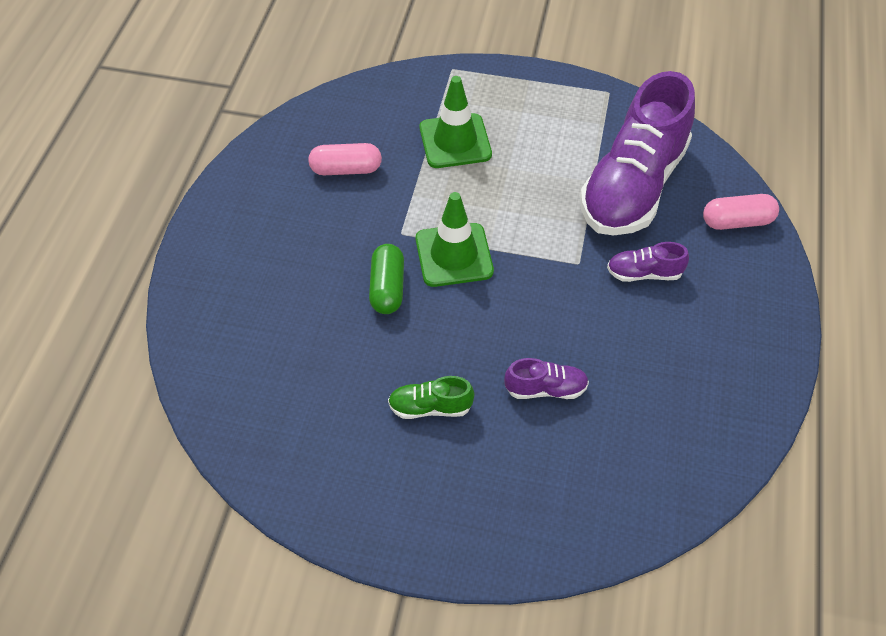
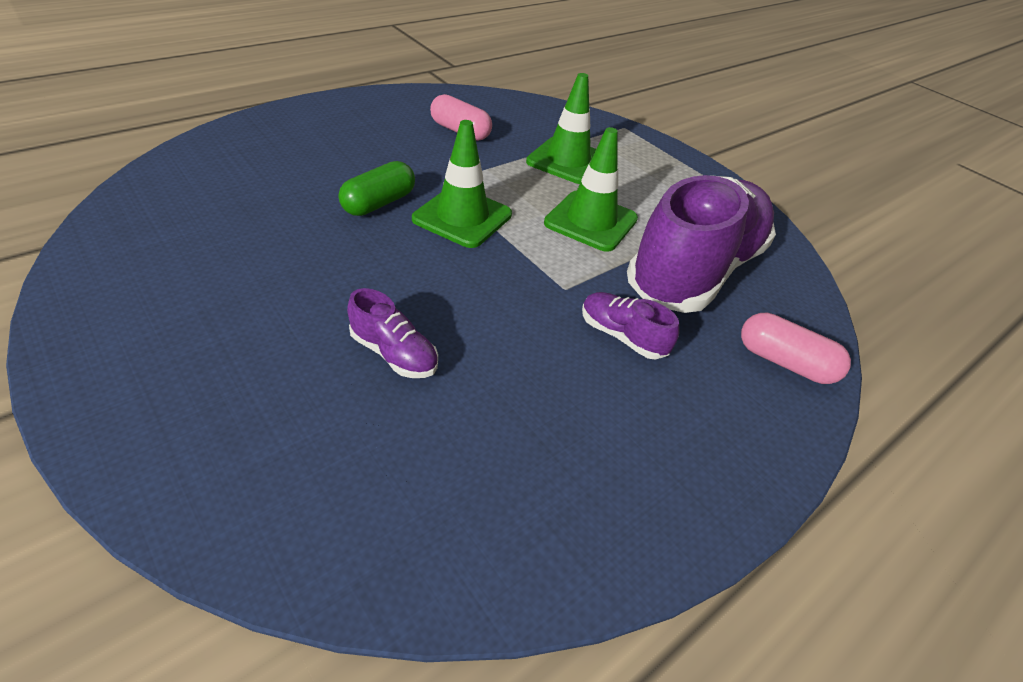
camera: 35 degrees right, 10 degrees down
green shoe [388,376,474,419] -> none
purple shoe [580,71,695,236] -> purple shoe turned 150 degrees clockwise [627,175,776,313]
none -> green traffic cone [544,127,638,252]

